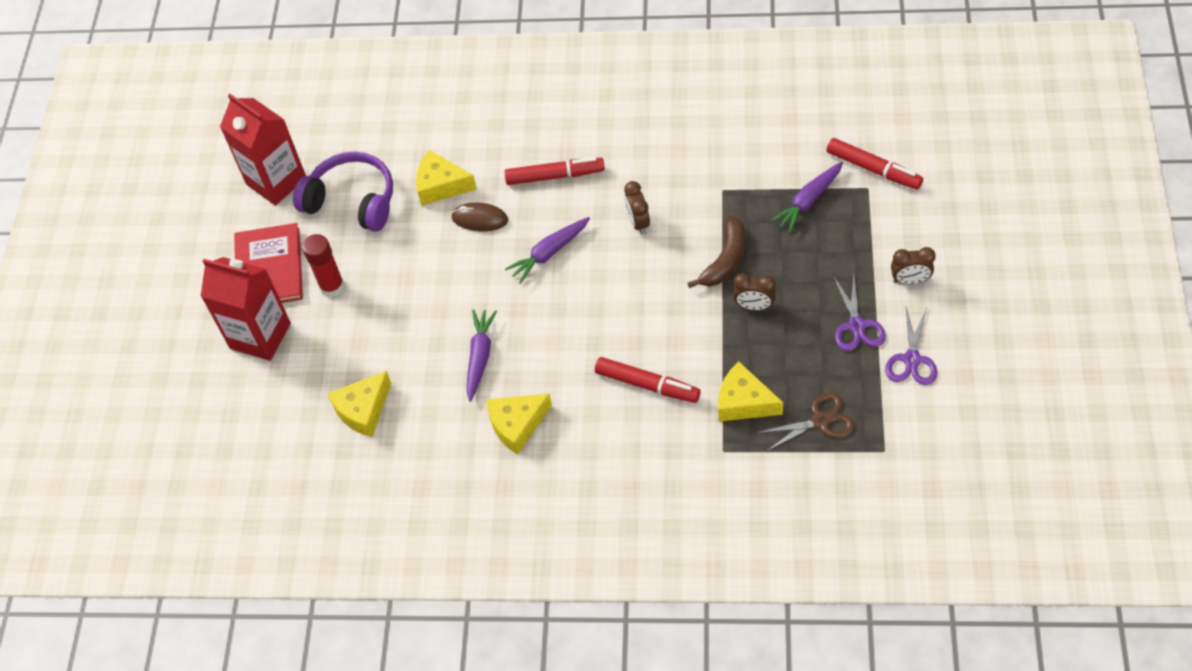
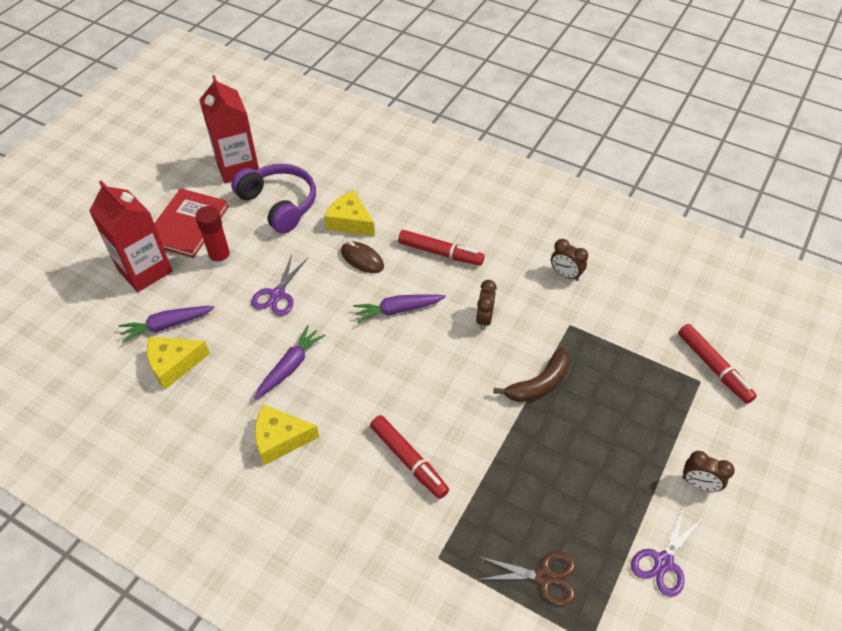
camera: 20 degrees right, 5 degrees down
yellow cheese [718,361,783,422] -> none
brown clock [733,273,776,310] -> brown clock moved to [551,239,588,281]
purple carrot [771,162,843,233] -> purple carrot moved to [119,306,215,343]
purple scissors [833,275,886,351] -> purple scissors moved to [251,254,308,316]

